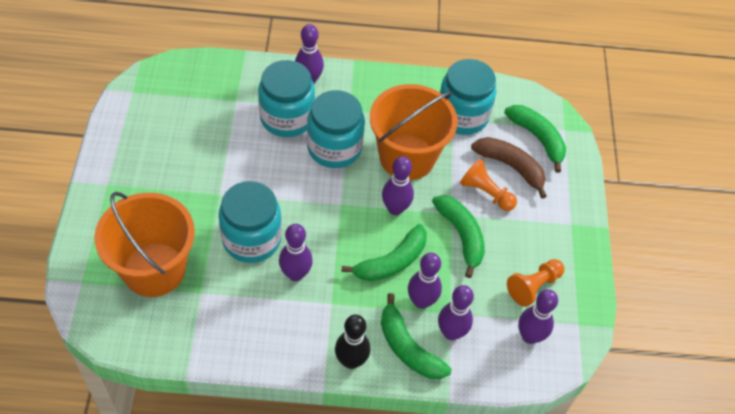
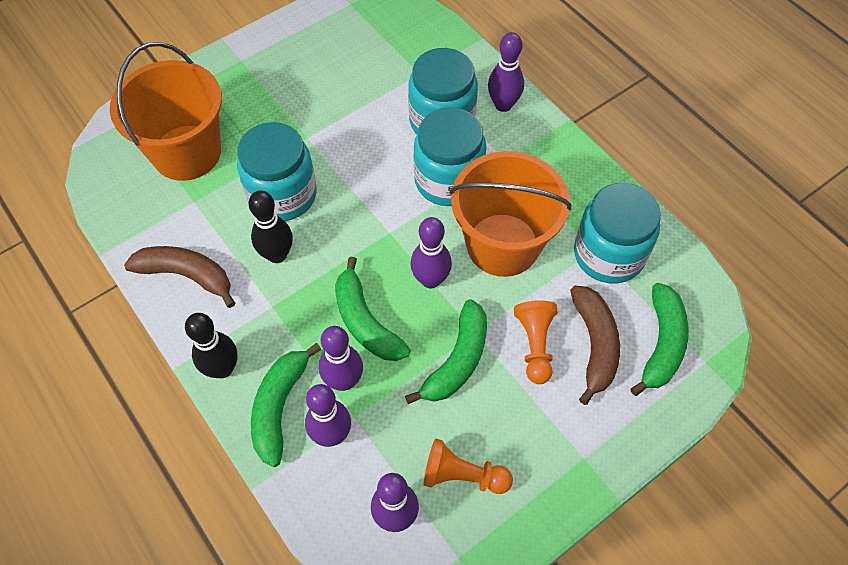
camera: 55 degrees right, 5 degrees up
purple bowling pin [279,224,313,281] -> black bowling pin [249,191,293,263]
green banana [341,224,427,281] -> green banana turned 45 degrees clockwise [335,257,411,361]
none -> brown banana [124,246,235,308]

